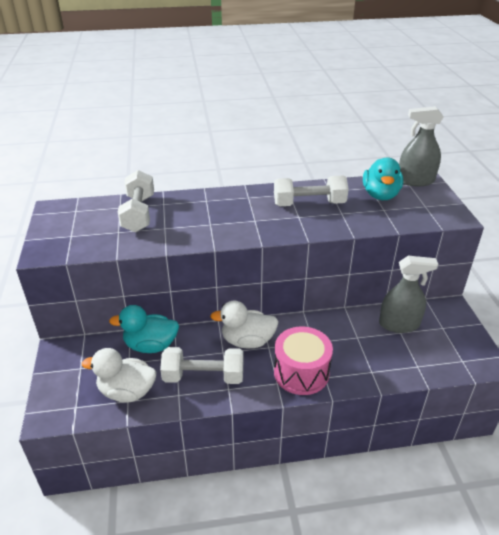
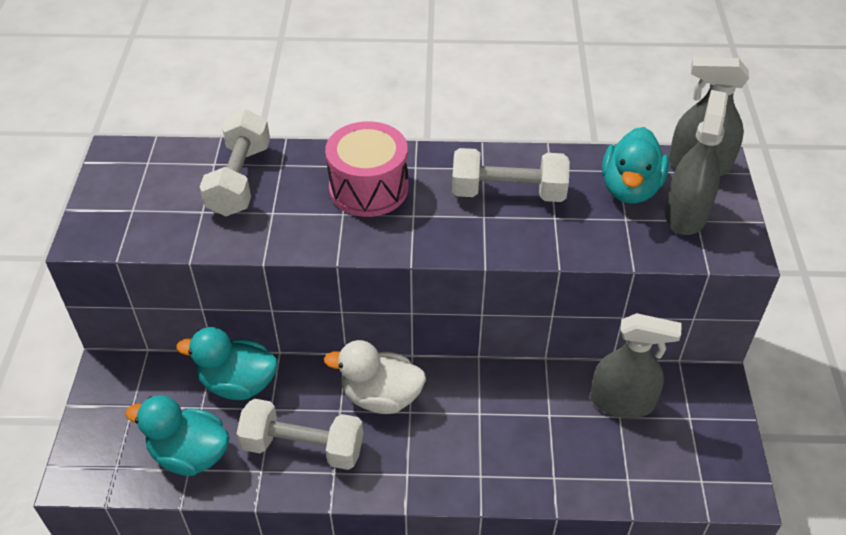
camera: 10 degrees right, 10 degrees up
white duck [82,348,156,403] -> turquoise duck [125,395,230,476]
pink drum [274,327,333,395] -> pink drum moved to [325,121,408,217]
none -> grey spray bottle [665,90,728,235]

